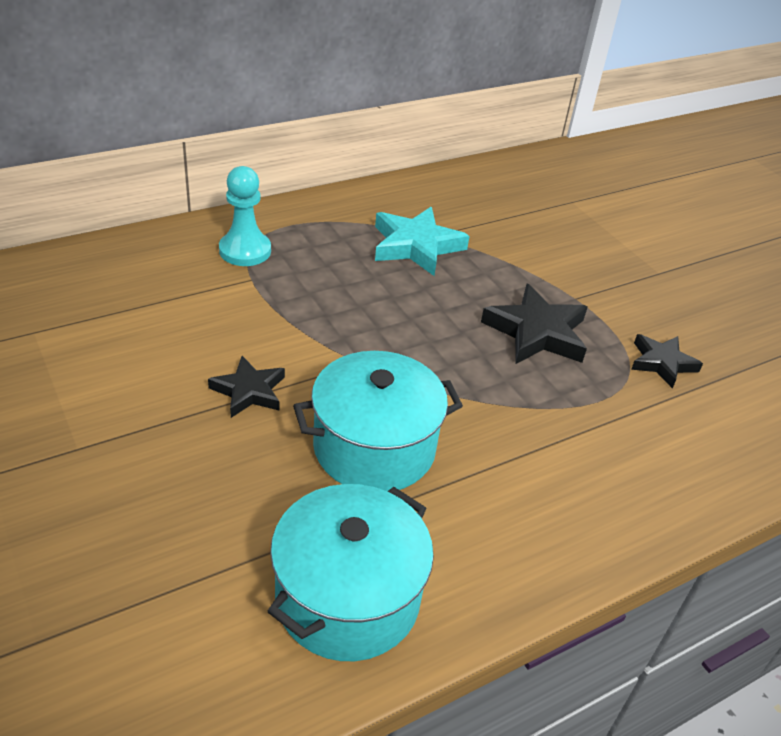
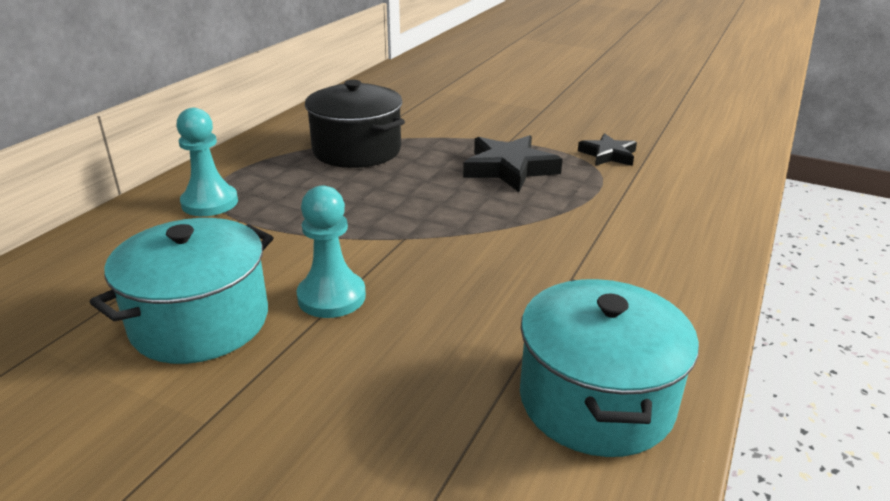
camera: 30 degrees left, 10 degrees down
black star [208,356,285,418] -> turquoise pawn [296,185,366,318]
turquoise pot [293,351,463,491] -> turquoise pot moved to [90,218,273,364]
turquoise star [375,207,470,276] -> black pot [305,80,405,168]

